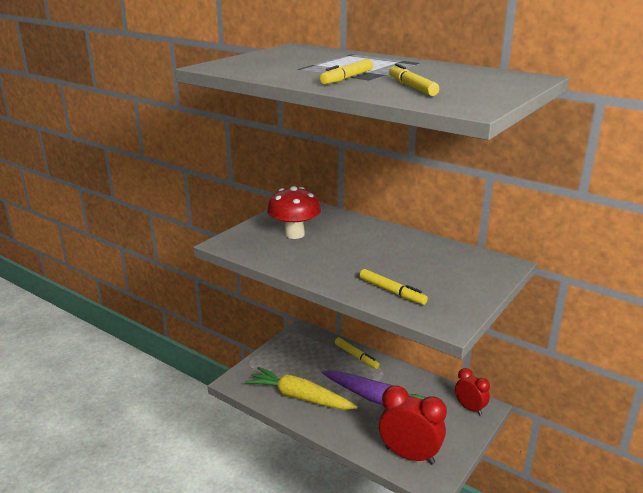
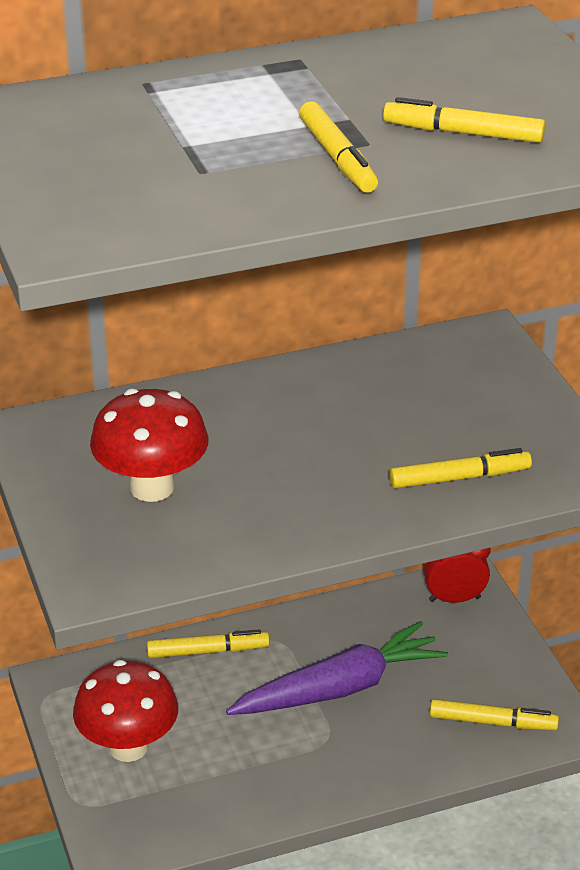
camera: 55 degrees left, 10 degrees up
yellow carrot [245,367,358,410] -> none
red clock [379,385,447,464] -> yellow marker [430,699,559,730]
none -> red mushroom [73,660,178,762]

